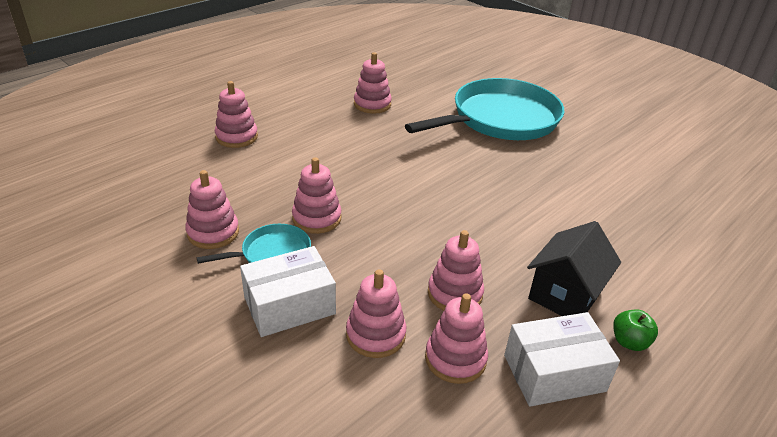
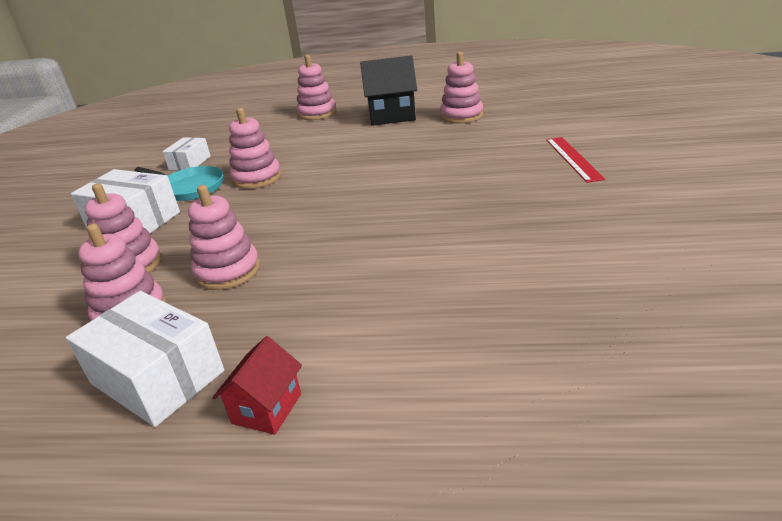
camera: 55 degrees right, 5 degrees down
pink stacking toy [185,170,239,249] -> white box [162,137,211,171]
turquoise pan [405,78,564,140] -> red ruler [546,137,605,183]
black house [527,221,621,316] -> black house moved to [360,55,417,126]
green apple [613,309,658,351] -> red house [213,336,302,435]

